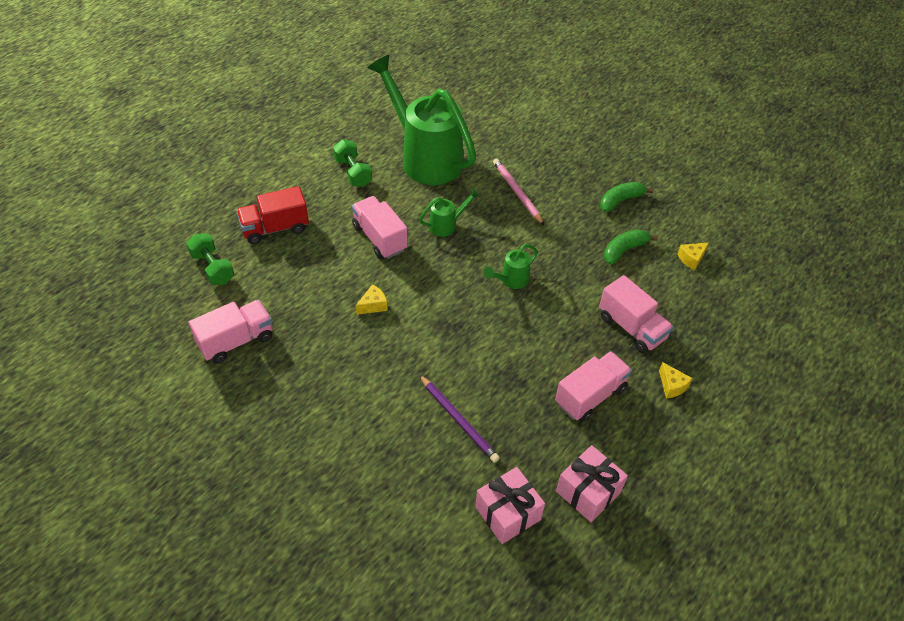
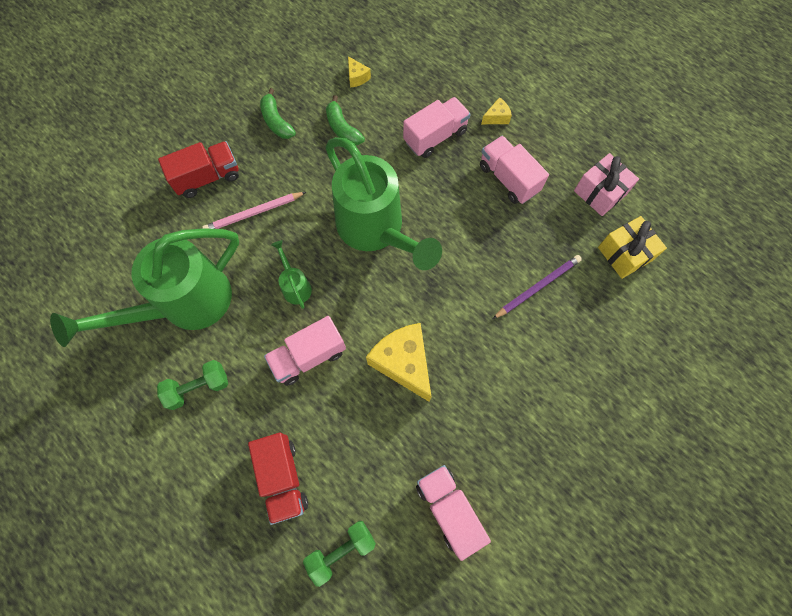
camera: 85 degrees left, 20 degrees up
yellow cheese [356,284,388,315] -> yellow cheese [366,323,431,402], size x2.20
pink gift [475,467,545,544] -> yellow gift [598,216,667,279]
green watering can [484,244,538,289] -> green watering can [325,137,442,270], size x2.43
none -> red truck [158,141,239,198]

